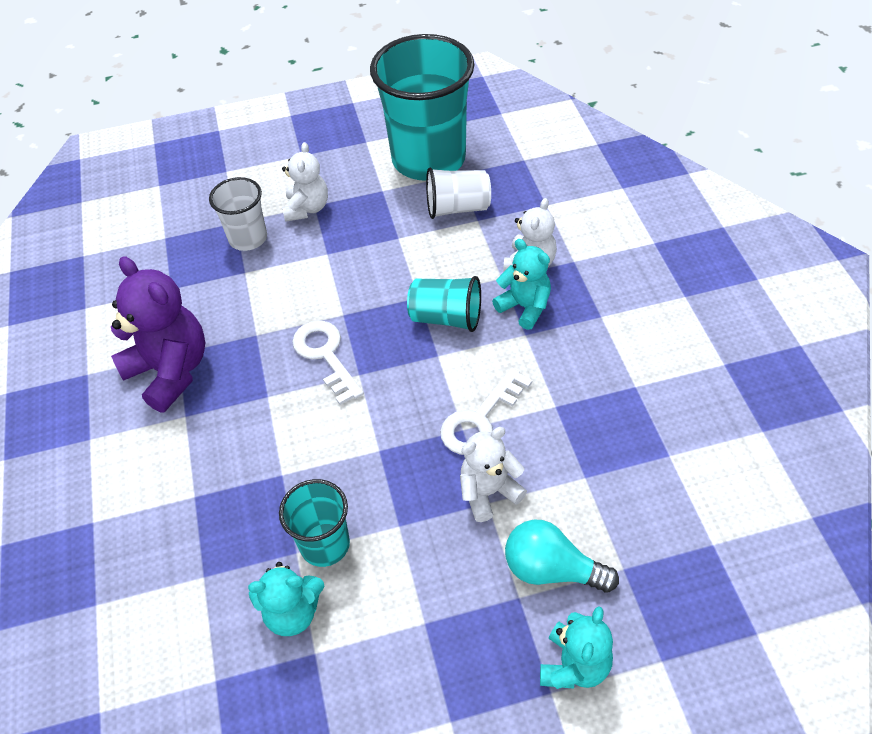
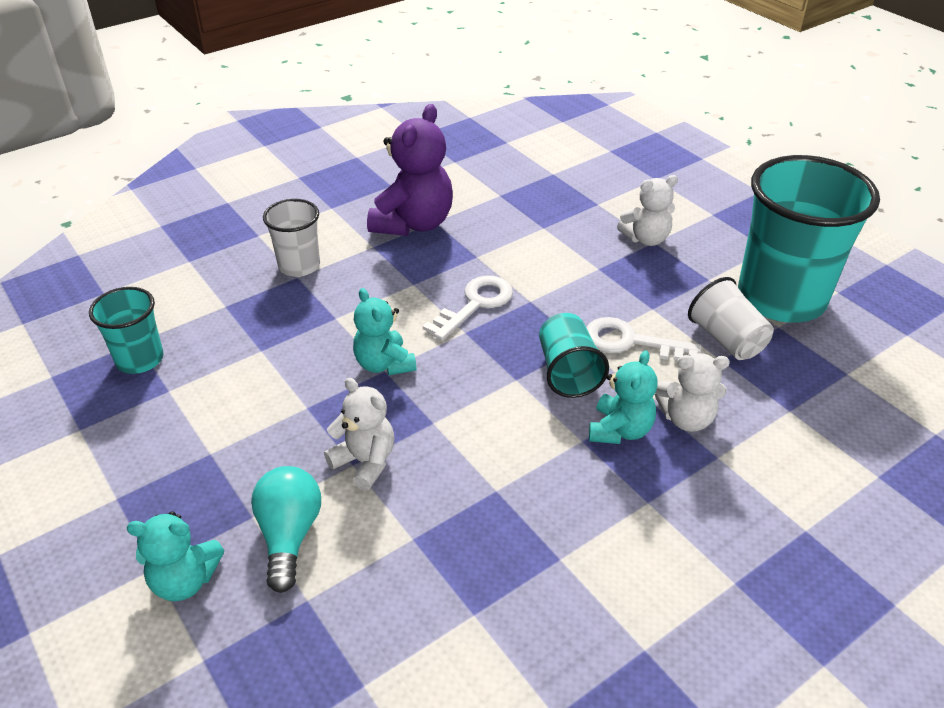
camera: 65 degrees right, 10 degrees down
white cup [209,177,267,251] -> white cup moved to [263,199,320,277]
turquoise teddy bear [248,562,325,636] -> turquoise teddy bear moved to [353,288,416,375]
turquoise cup [279,479,350,567] -> turquoise cup moved to [89,287,164,374]
white key [440,368,532,455] -> white key moved to [586,317,701,360]

